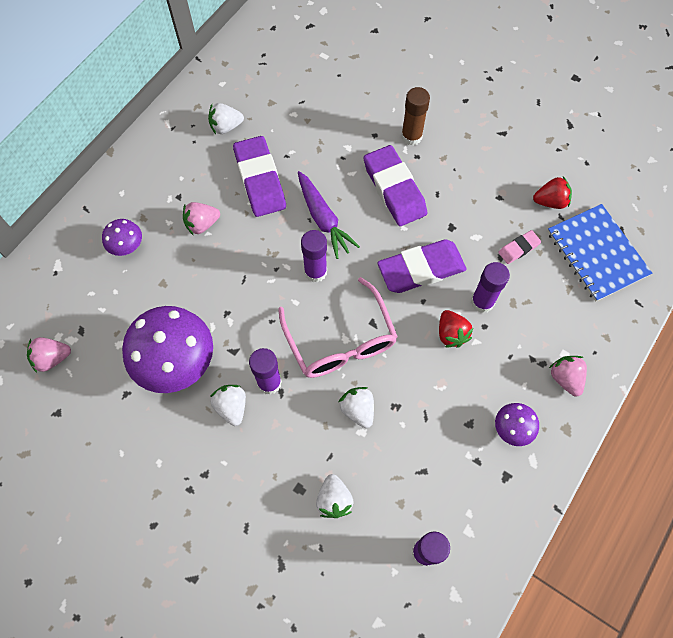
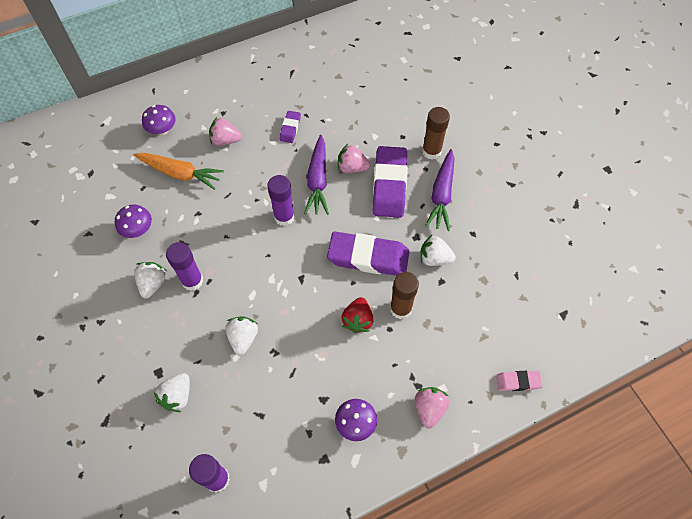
camera: 30 degrees right, 5 degrees down
pink strawberry [27,337,71,373] -> pink strawberry moved to [338,144,370,173]
purple mushroom [122,306,213,393] -> purple mushroom [115,204,152,238], size x0.48
white strawberry [208,103,244,134] -> white strawberry moved to [420,235,456,266]
purple eraser [233,136,286,217] -> purple eraser [280,111,301,143], size x0.48
pink glasses [278,277,398,378] -> none
purple glue stick [471,262,510,313] -> brown glue stick [390,272,419,319]
pink eraser [498,230,541,264] -> pink eraser moved to [496,371,542,391]
red strawberry [533,176,572,209] -> none
blue notebook [547,204,652,302] -> none
none -> orange carrot [133,153,224,190]
none -> purple carrot [425,149,454,231]

